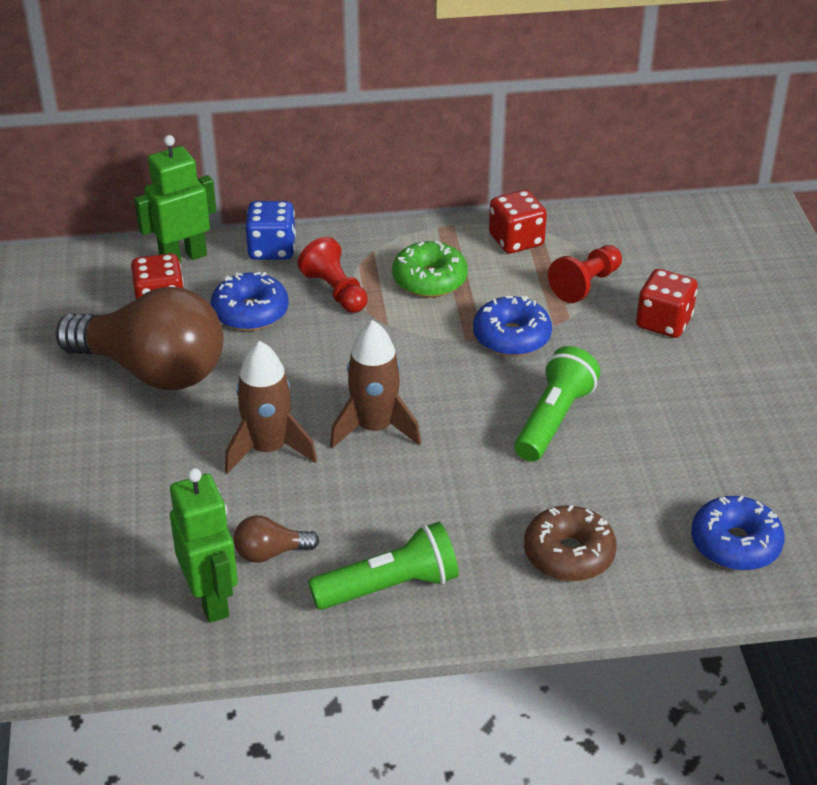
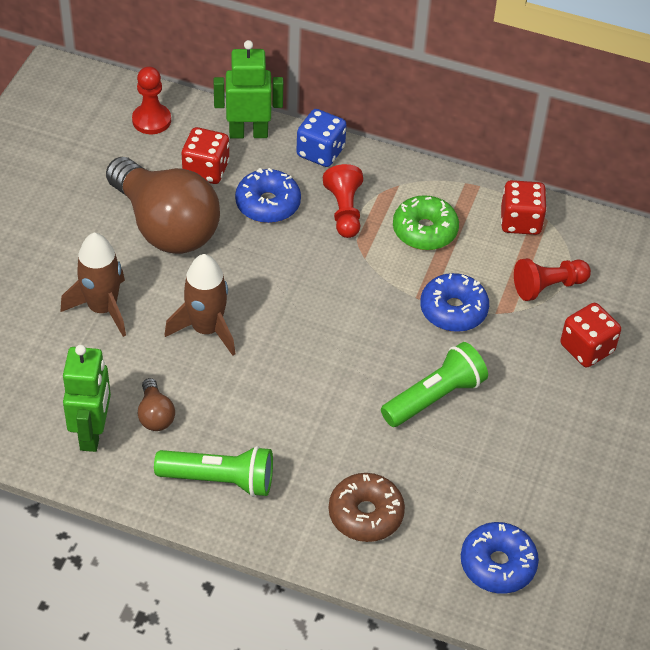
camera: 25 degrees right, 10 degrees up
brown light bulb [234,516,319,563] -> brown light bulb turned 120 degrees counterclockwise [138,378,175,431]
brown rocket [330,320,421,449] -> brown rocket moved to [61,233,126,337]
none -> red pawn [132,66,171,134]

